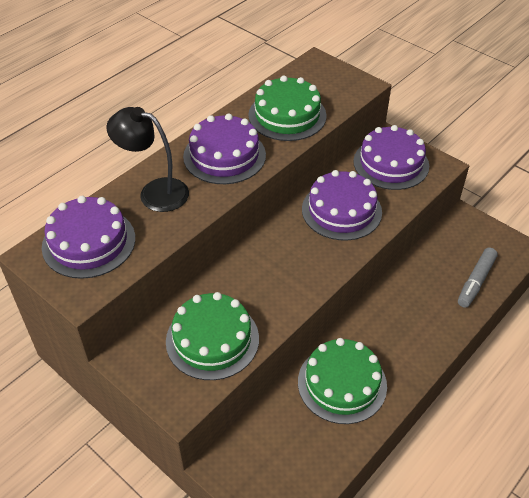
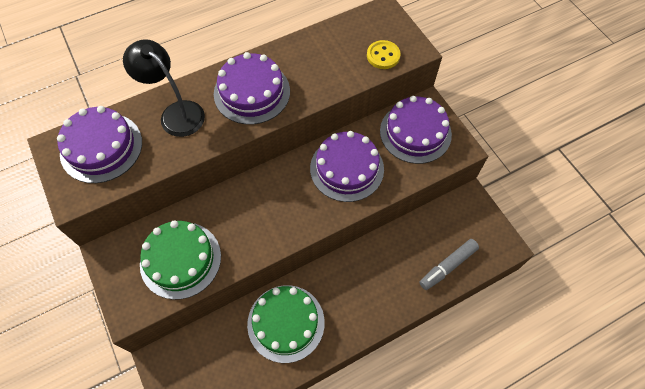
camera: 20 degrees right, 15 degrees up
green cake [248,75,327,141] -> none
none -> yellow button [367,40,401,69]

